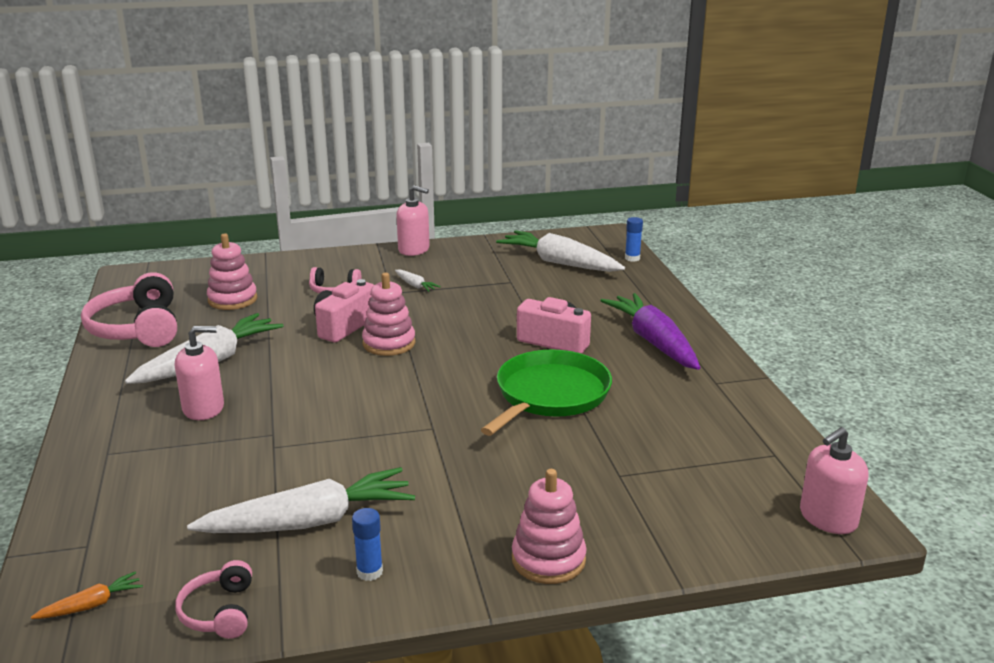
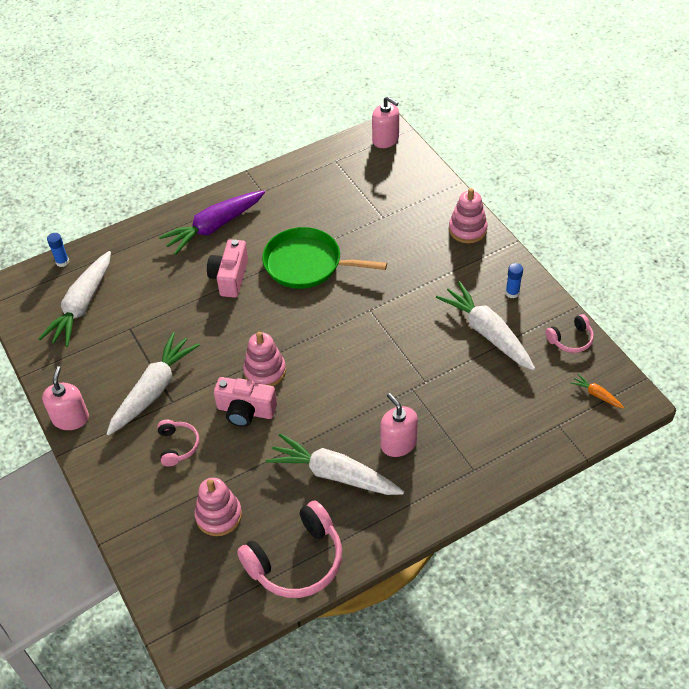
camera: 105 degrees left, 25 degrees up
white carrot [395,269,441,292] -> white carrot [107,332,200,435], size x2.35

